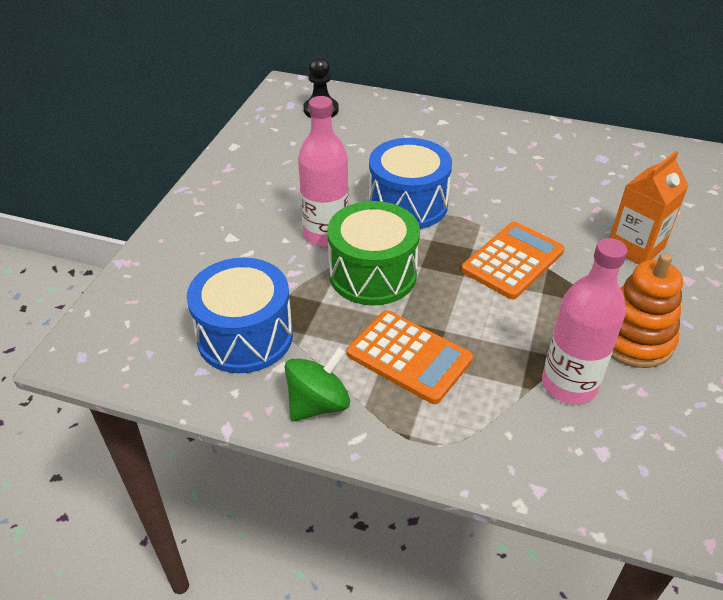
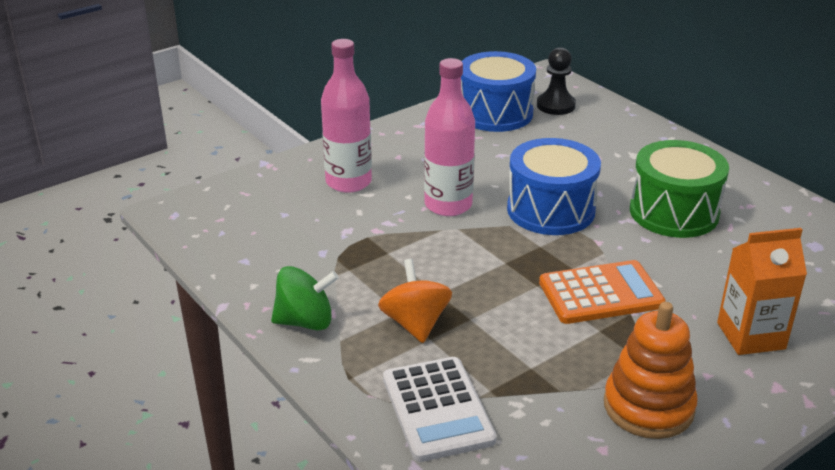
camera: 35 degrees right, 10 degrees down
blue drum [187,258,293,373] -> blue drum moved to [461,51,536,132]
green drum [327,201,420,306] -> green drum moved to [630,140,729,238]
orange calculator [347,310,473,404] -> orange spinning top [378,259,452,343]
pink bottle [542,238,628,404] -> pink bottle moved to [321,39,372,193]
none -> white calculator [383,357,497,462]

